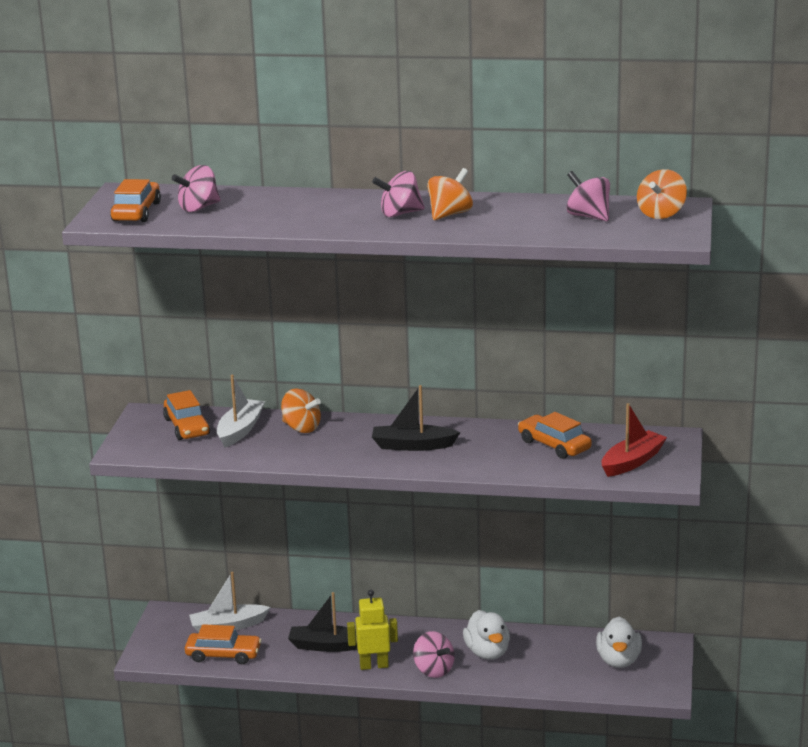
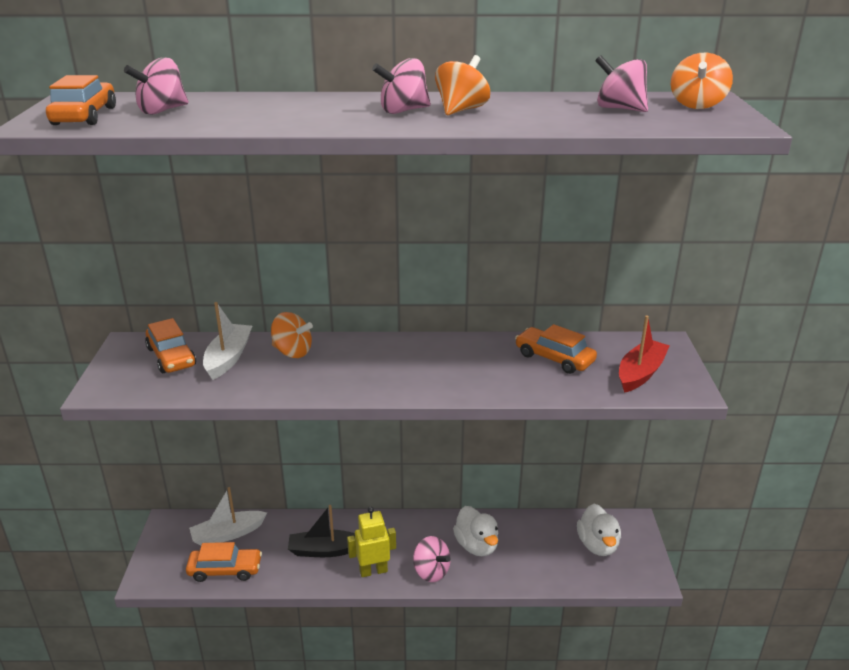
camera: 10 degrees left, 5 degrees up
black boat [372,385,460,451] -> none

